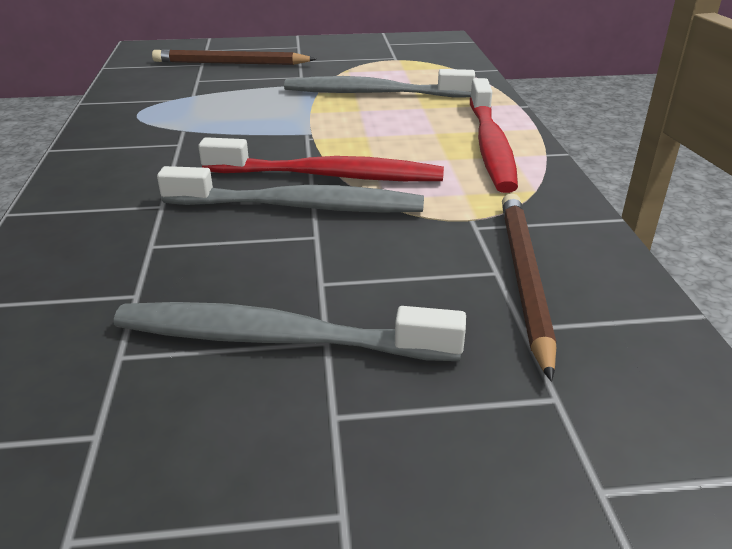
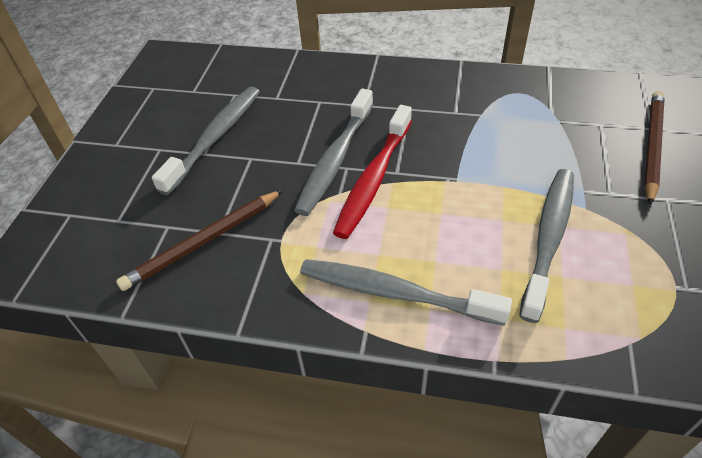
camera: 110 degrees right, 15 degrees up
red toothbrush [470,78,518,193] -> grey toothbrush [300,259,512,326]
brown pencil [502,193,556,382] -> brown pencil turned 120 degrees clockwise [116,190,283,291]

